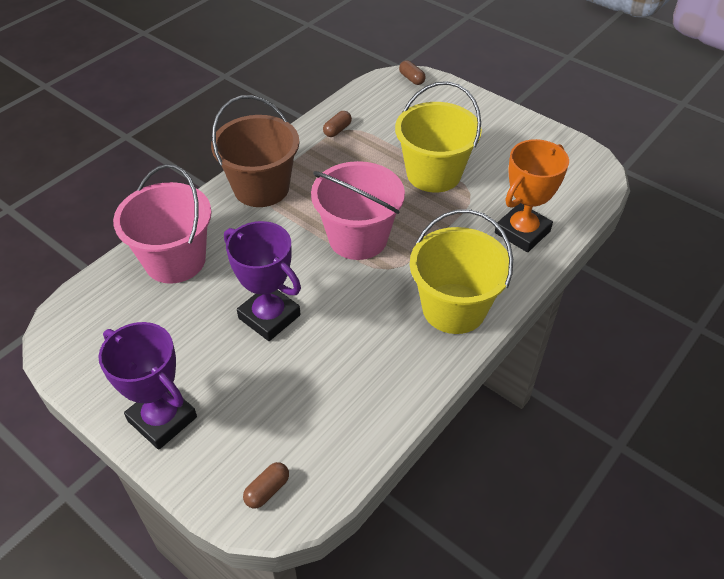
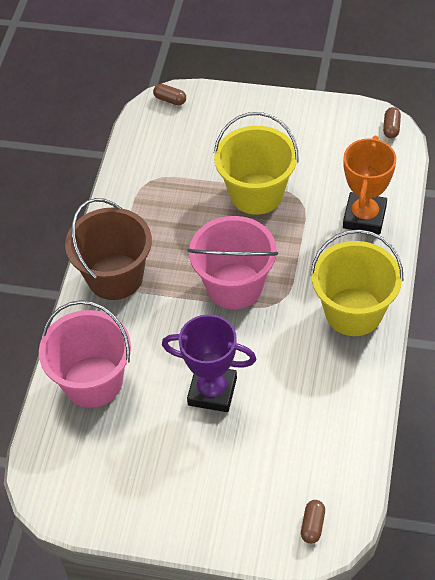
camera: 25 degrees left, 5 degrees up
purple trophy [98,322,197,450] -> none
brown capsule [323,111,352,137] -> brown capsule moved to [383,107,401,138]

